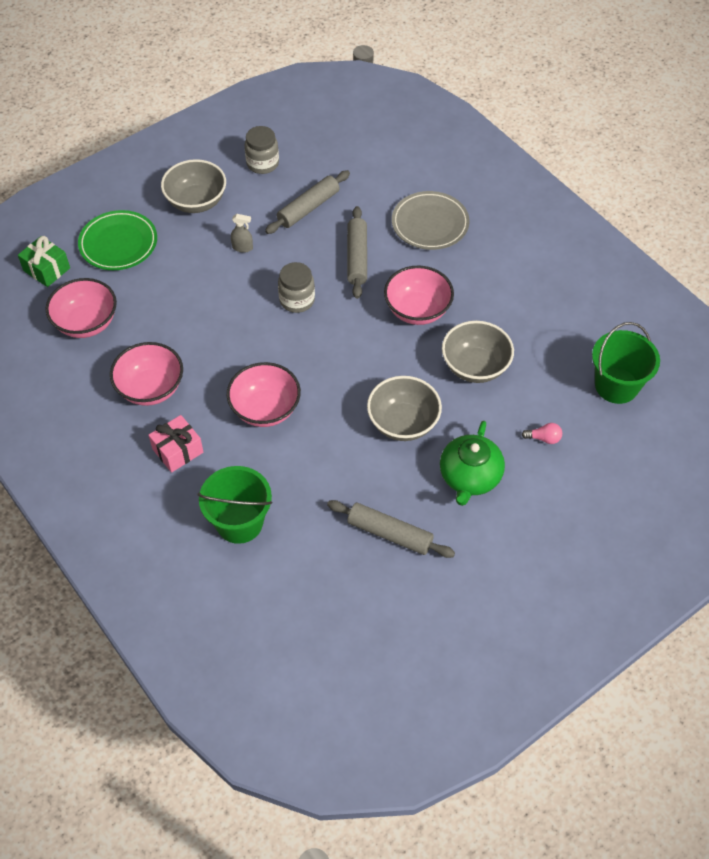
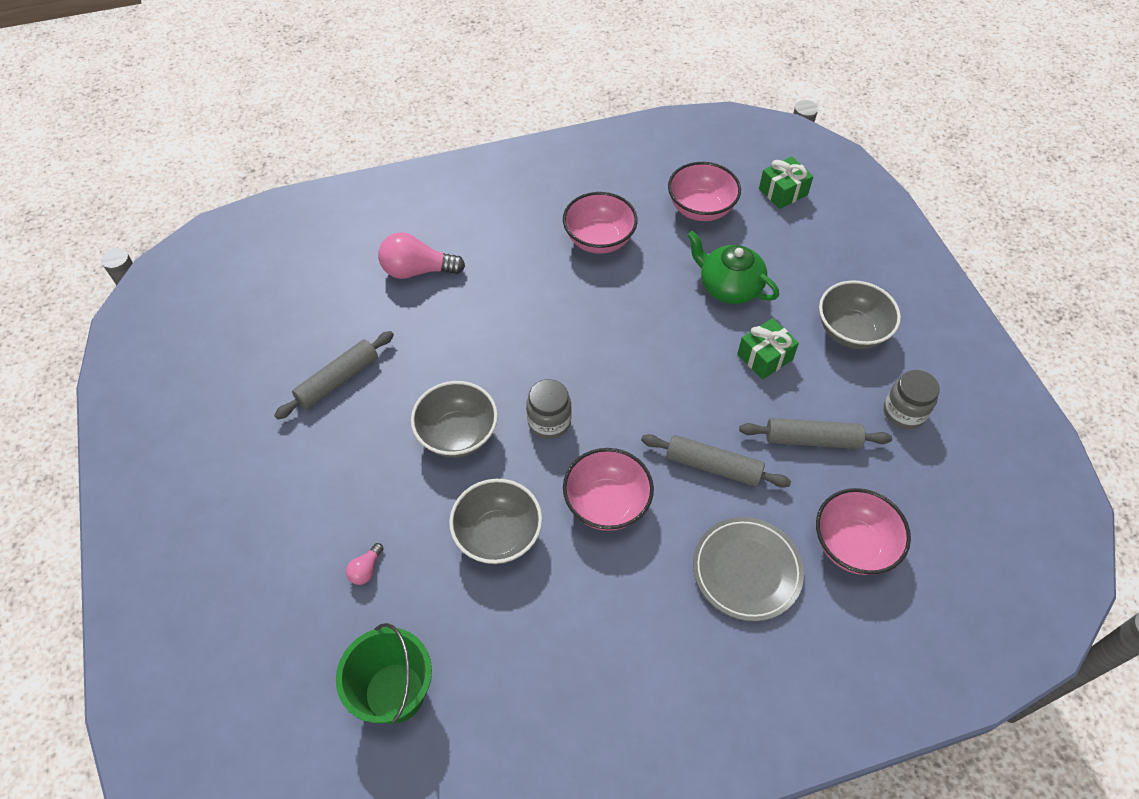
camera: 110 degrees right, 0 degrees up
green plate [78,210,157,270] -> none
pink gift [149,415,203,473] -> none
green bucket [198,466,272,544] -> pink light bulb [378,232,465,279]
pink bowl [227,362,301,427] -> pink bowl moved to [816,488,911,575]
grey spray bottle [231,214,253,253] -> green gift [737,318,799,379]
grey rolling pin [265,170,350,234] -> grey rolling pin turned 60 degrees counterclockwise [739,418,892,449]
grey jar [278,262,315,313] -> grey jar moved to [526,379,572,439]
green teapot [440,421,505,506] -> green teapot moved to [687,231,779,304]

